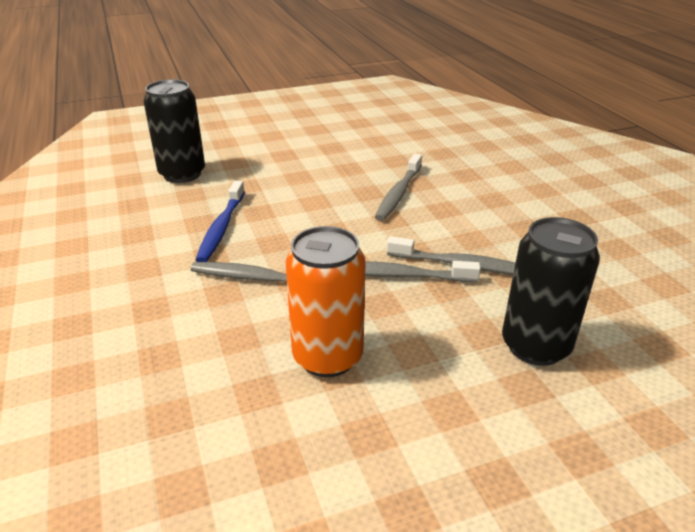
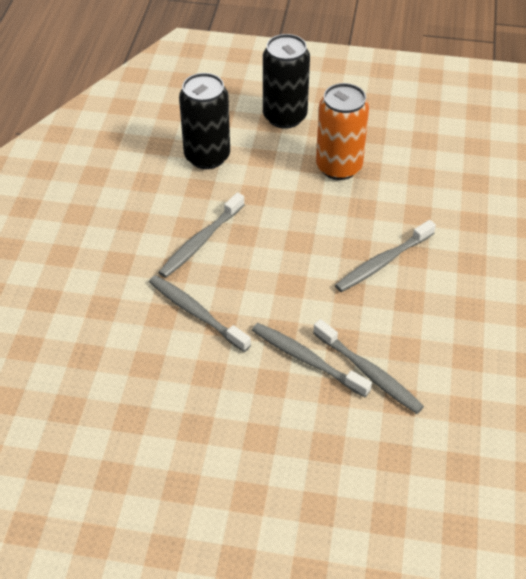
camera: 30 degrees right, 15 degrees up
blue toothbrush [195,180,245,262] -> grey toothbrush [158,192,245,278]
orange can [286,226,366,377] -> orange can moved to [316,83,369,180]
black can [502,217,600,366] -> black can moved to [263,34,310,129]

